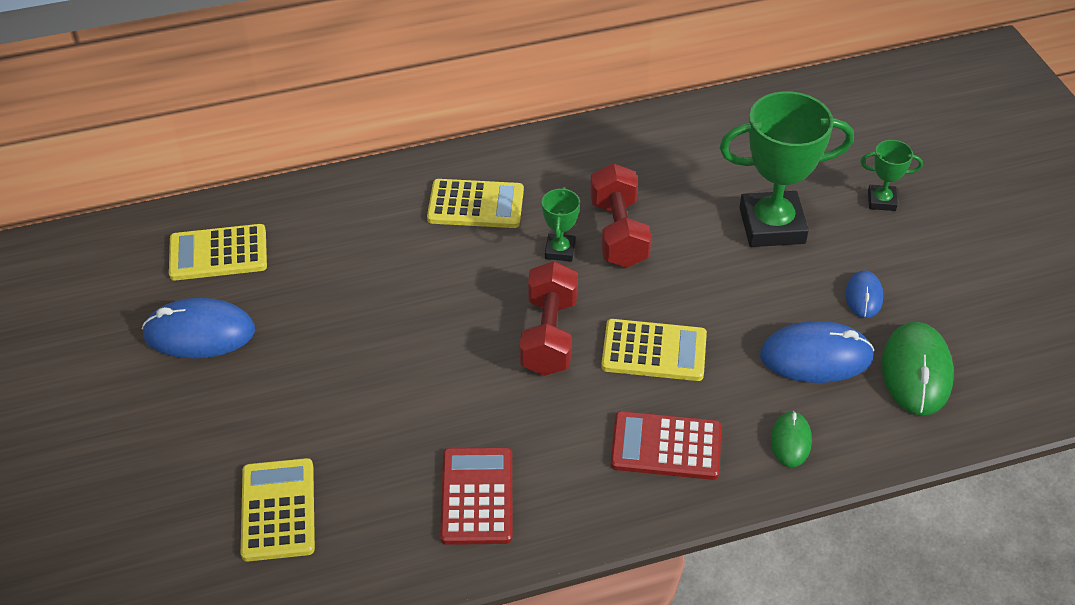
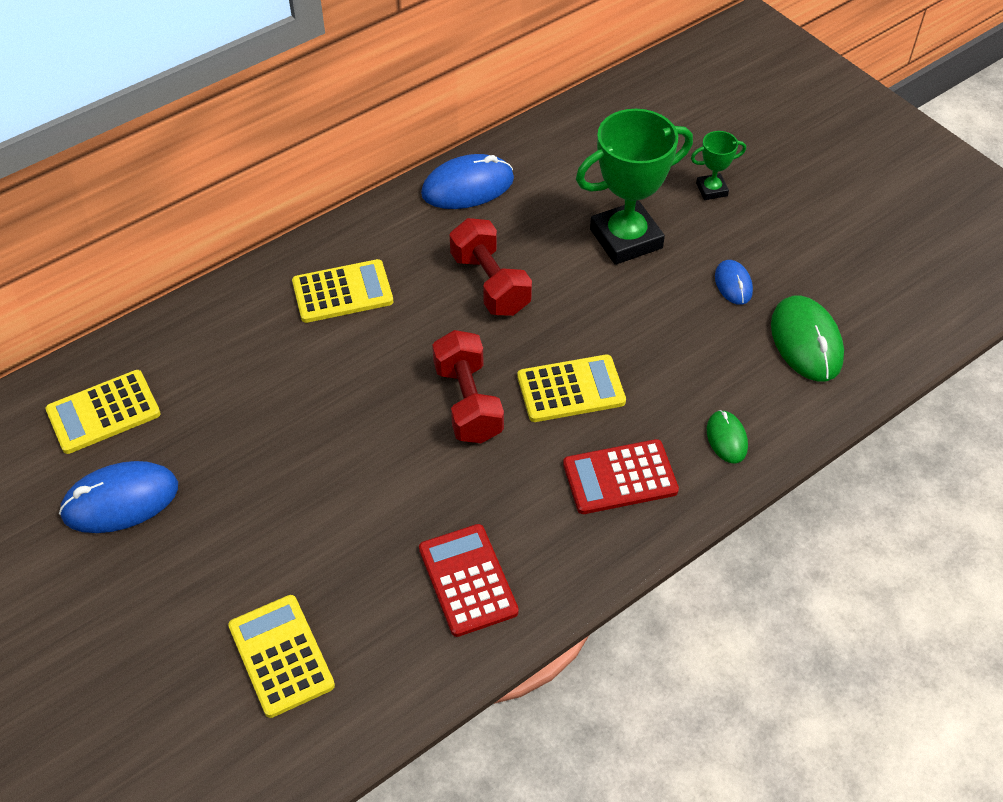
camera: 20 degrees left, 5 degrees up
green trophy [542,187,580,262] -> none
blue mouse [760,321,874,383] -> blue mouse moved to [421,154,514,209]

